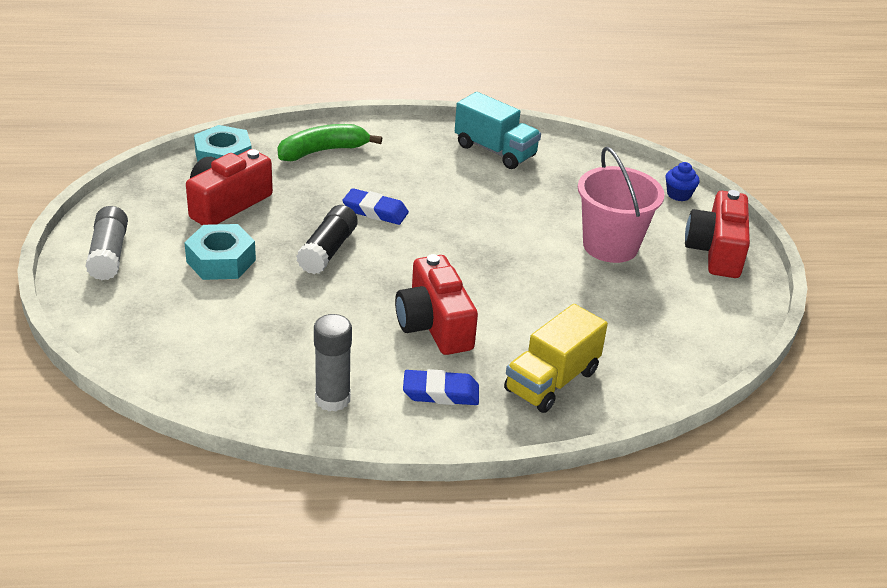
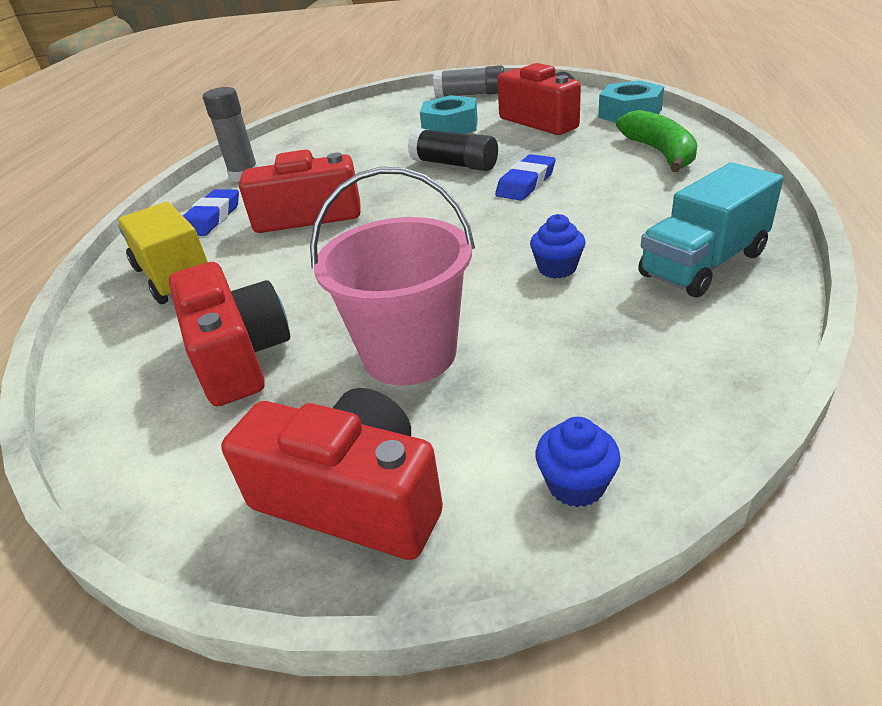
camera: 110 degrees right, 0 degrees up
none -> red camera [169,262,290,406]
none -> blue cupcake [530,214,586,279]

